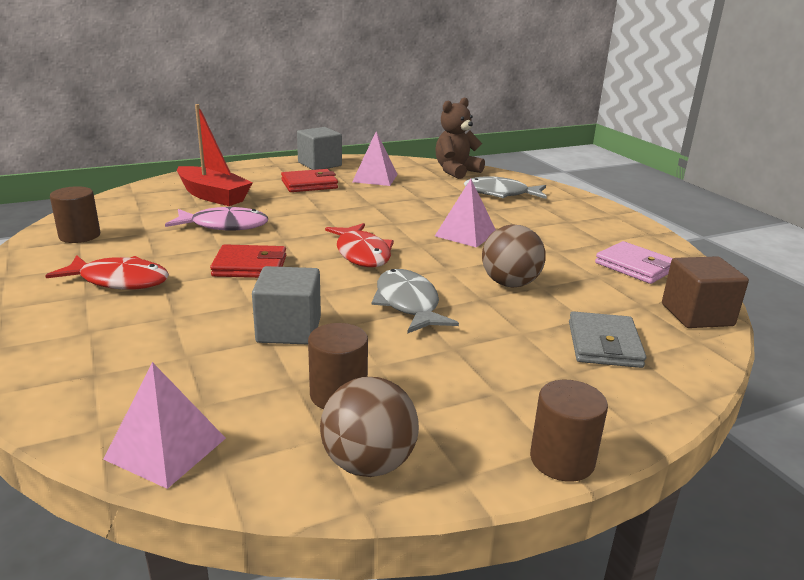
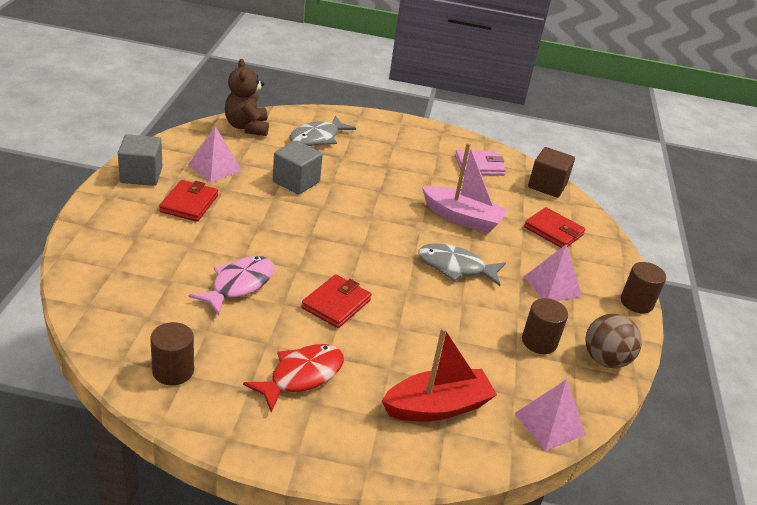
camera: 60 degrees left, 10 degrees up
red boat [177,104,252,206] -> red boat moved to [382,327,497,421]
grey cube [252,266,321,344] -> grey cube moved to [273,140,323,195]
red fish [325,223,394,267] -> none
pink pyramid [435,179,496,248] -> pink pyramid moved to [524,245,582,301]
brown ball [482,224,546,288] -> pink boat [422,143,508,233]
grey wallet [569,311,646,368] -> red wallet [524,207,585,248]

